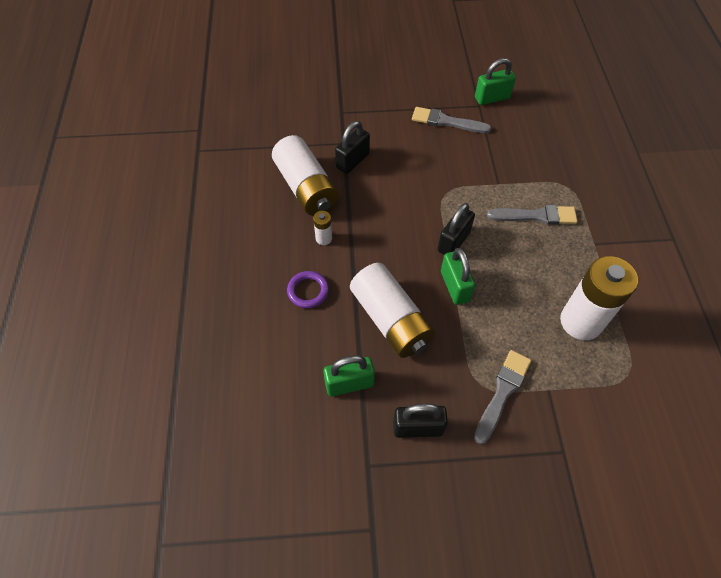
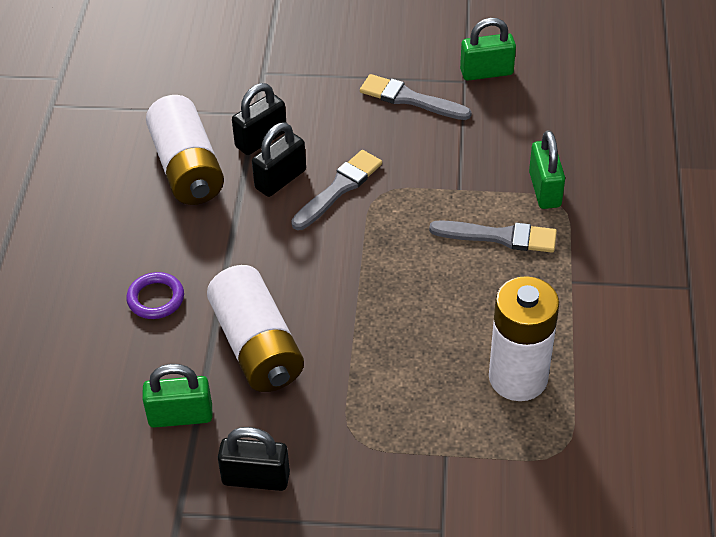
camera: 10 degrees right, 10 degrees down
white battery [313,211,332,245] -> none
black padlock [438,203,475,255] -> black padlock moved to [252,123,306,197]
green padlock [441,248,475,305] -> green padlock moved to [529,130,565,209]
grey brush [474,350,531,444] -> grey brush moved to [291,150,382,230]

